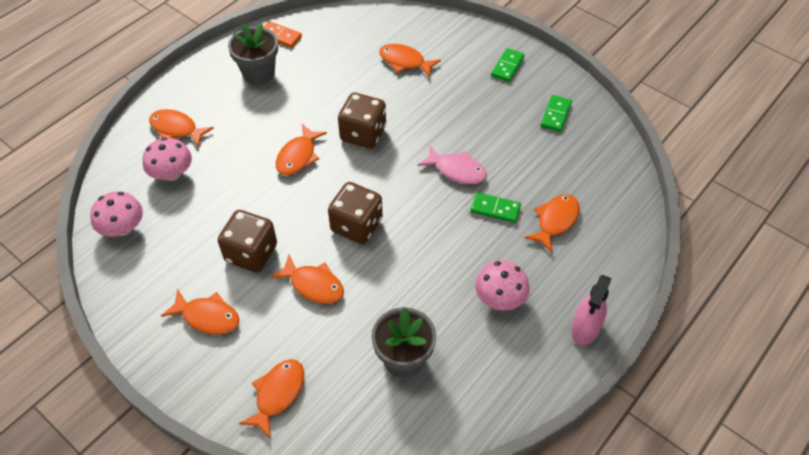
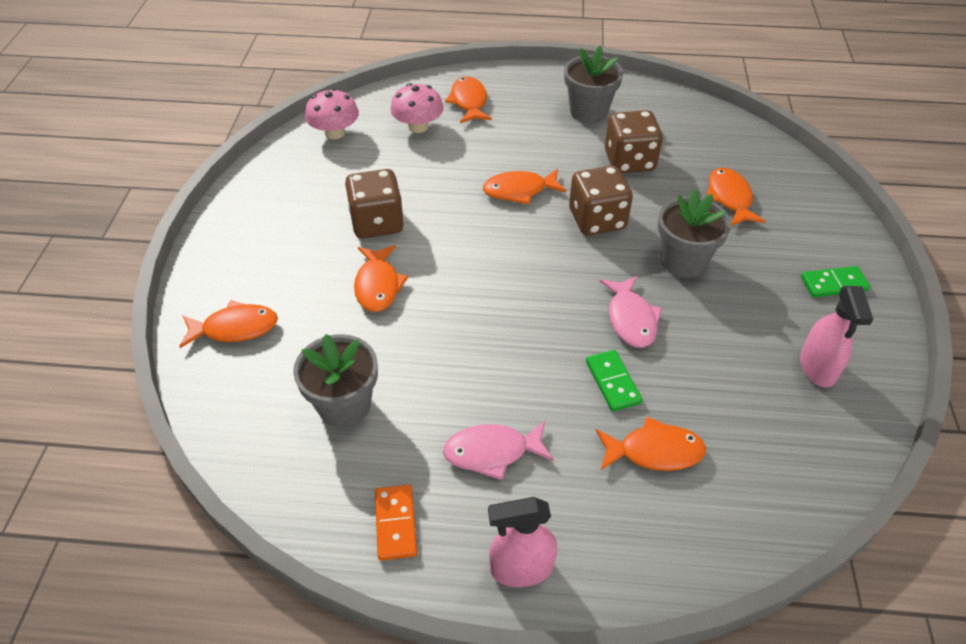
camera: 55 degrees right, 5 degrees down
orange fish [161,289,240,335] -> none
orange domino [263,21,302,48] -> orange domino moved to [375,485,417,561]
brown dice [328,182,383,244] -> brown dice moved to [605,110,663,173]
pink mushroom [475,260,529,310] -> pink fish [443,421,554,480]
green domino [541,95,572,132] -> pink spray bottle [800,286,873,388]
none -> grey flower pot [658,190,731,278]

